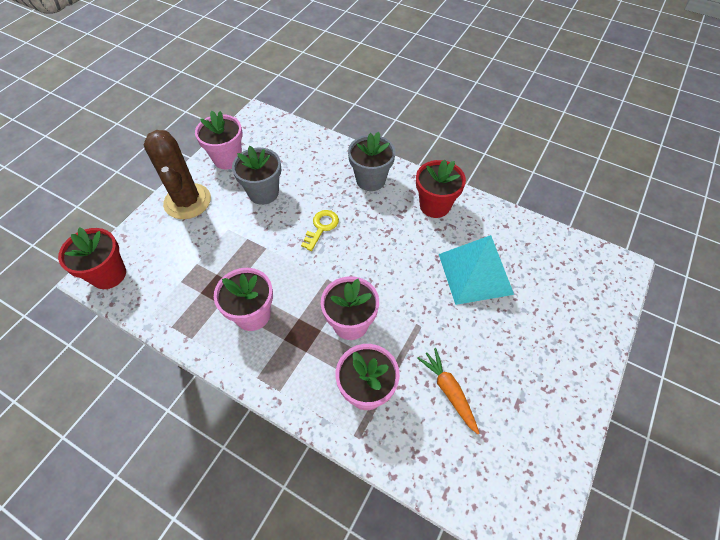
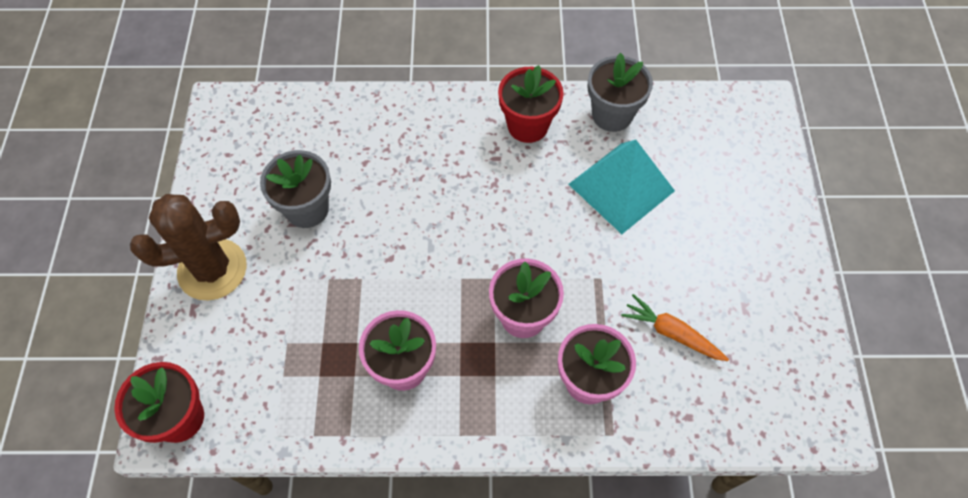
camera: 30 degrees left, 5 degrees up
brown cactus [144,130,211,219] -> brown cactus turned 60 degrees counterclockwise [130,194,247,301]
pink flower pot [195,111,243,169] -> none
yellow key [301,210,339,251] -> none
grey flower pot [348,132,395,191] -> grey flower pot moved to [587,53,653,132]

